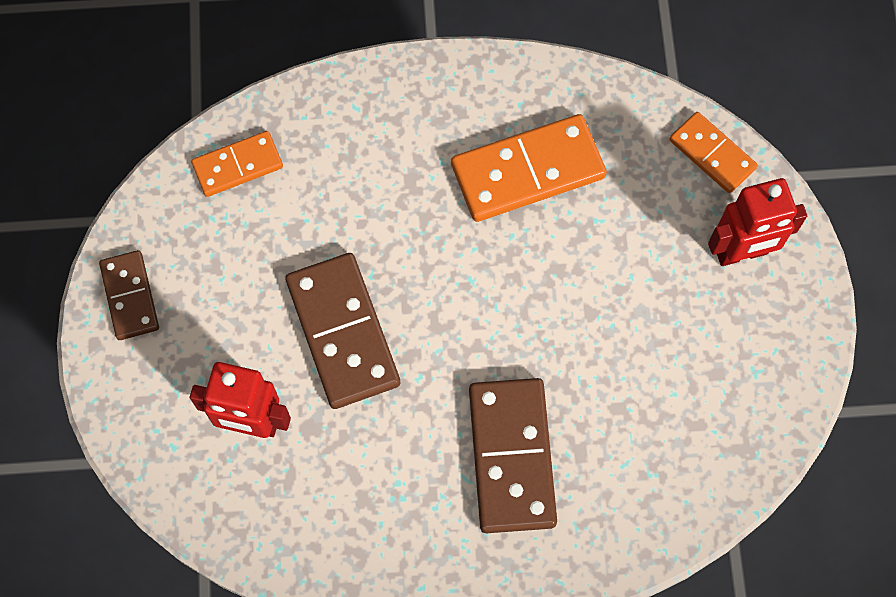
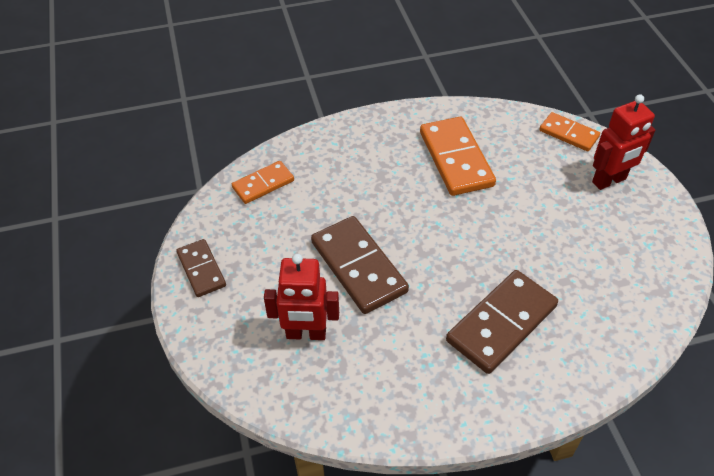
camera: 10 degrees left, 20 degrees down
orange domino [451,114,607,222] -> orange domino turned 75 degrees counterclockwise [420,117,496,196]
brown domino [469,378,557,533] -> brown domino turned 60 degrees clockwise [446,270,558,374]

